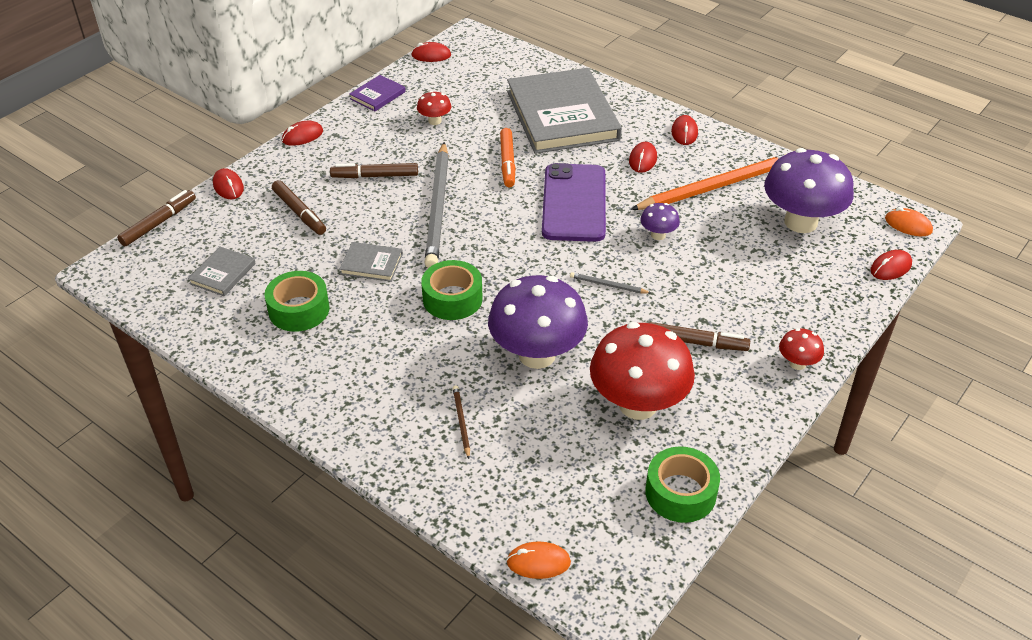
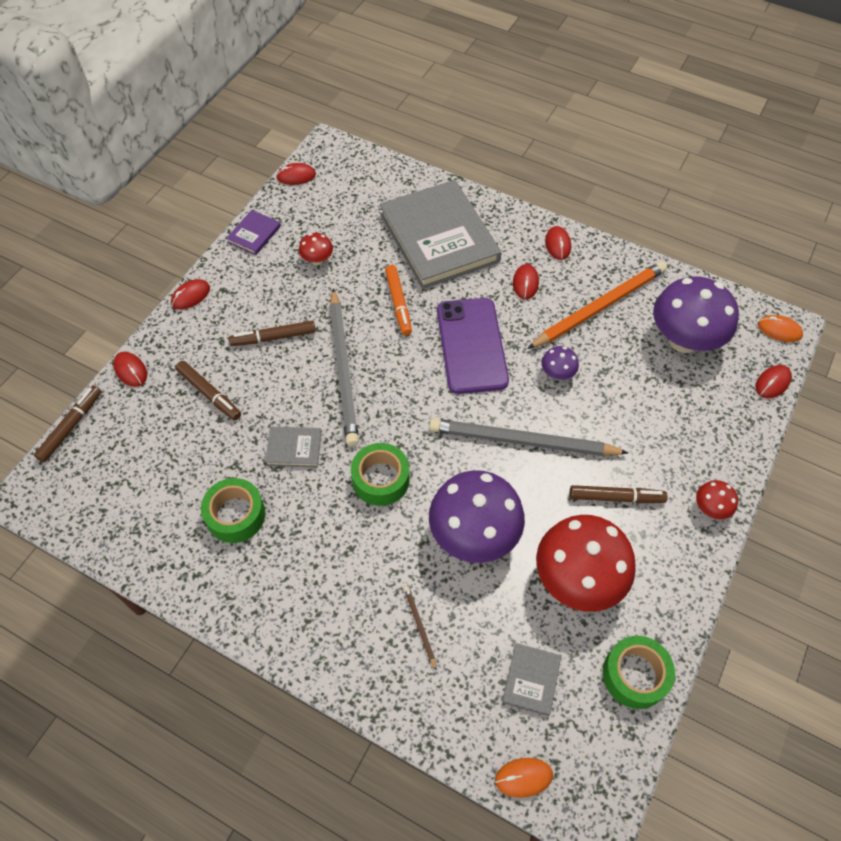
camera: 10 degrees left, 15 degrees up
grey book [188,247,256,296] -> grey book moved to [502,643,561,716]
grey pencil [570,272,651,294] -> grey pencil [429,419,629,456], size x2.50

